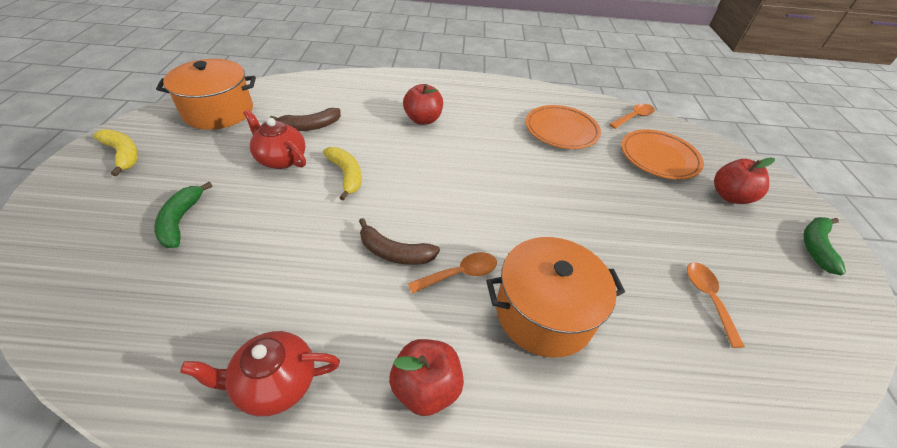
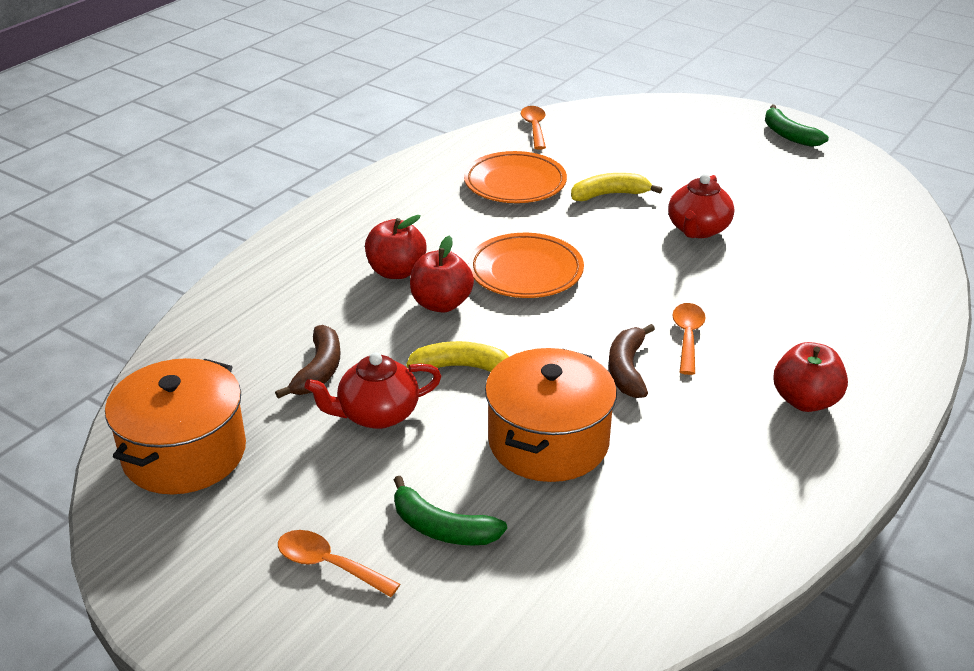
camera: 55 degrees left, 10 degrees down
yellow banana [93,129,138,176] -> yellow banana moved to [571,173,662,201]
red teapot [180,331,340,416] -> red teapot moved to [668,174,734,238]
brown banana [359,218,440,265] -> brown banana turned 135 degrees clockwise [608,324,655,398]
orange pot [486,237,625,357] -> orange pot moved to [485,348,617,482]
orange plate [621,130,704,180] -> orange plate moved to [468,233,584,298]
orange spoon [687,262,745,348] -> orange spoon moved to [278,530,400,597]
red apple [714,158,775,204] -> red apple moved to [410,235,474,312]

